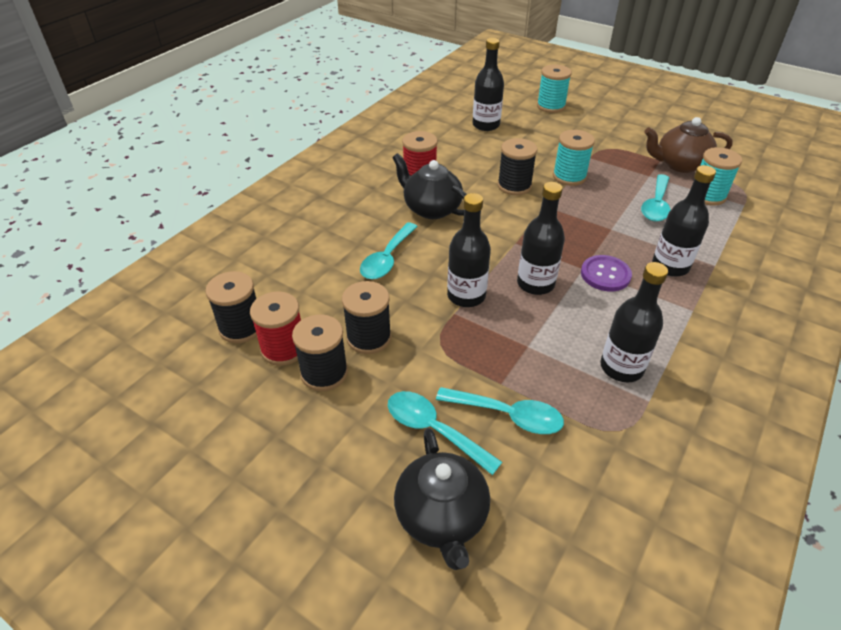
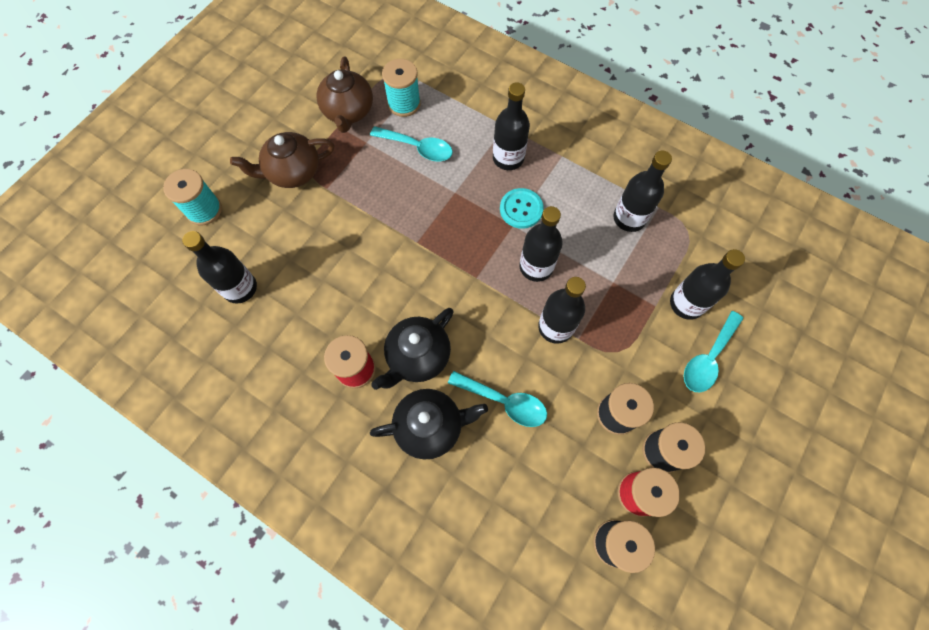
camera: 90 degrees left, 25 degrees up
black teapot [394,428,490,570] -> black teapot moved to [370,389,488,460]
turquoise spoon [436,387,564,434] -> black bottle [670,249,745,320]
black spool [498,138,537,195] -> none
turquoise spool [553,130,595,186] -> none
purple button [581,255,632,291] -> turquoise button [500,188,544,229]
none -> brown teapot [230,132,335,188]

